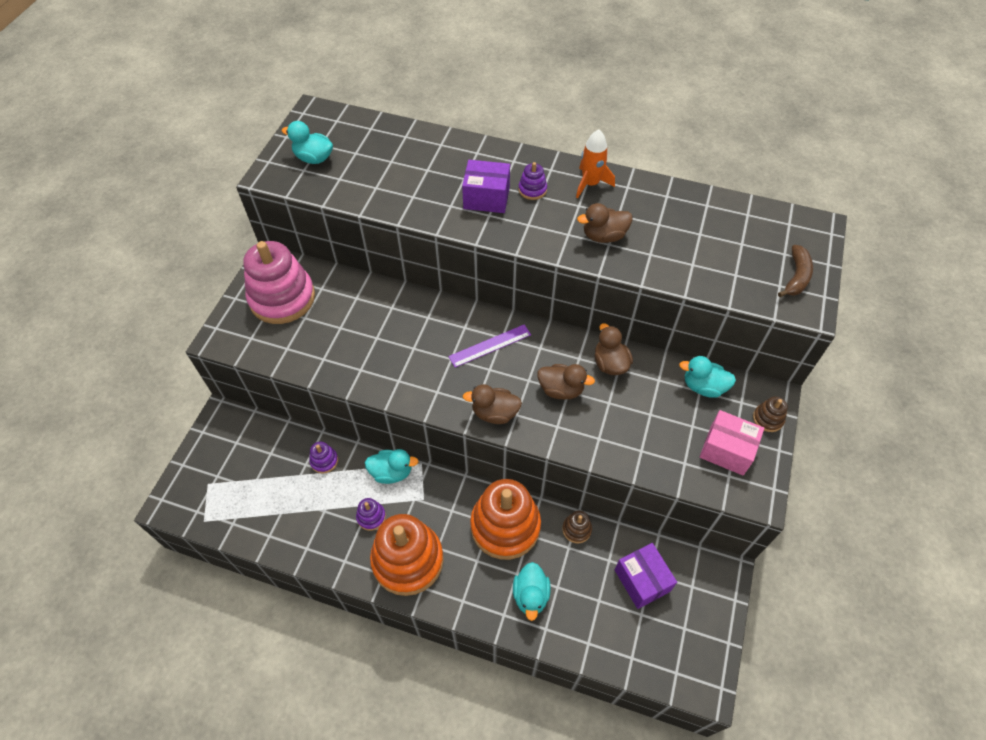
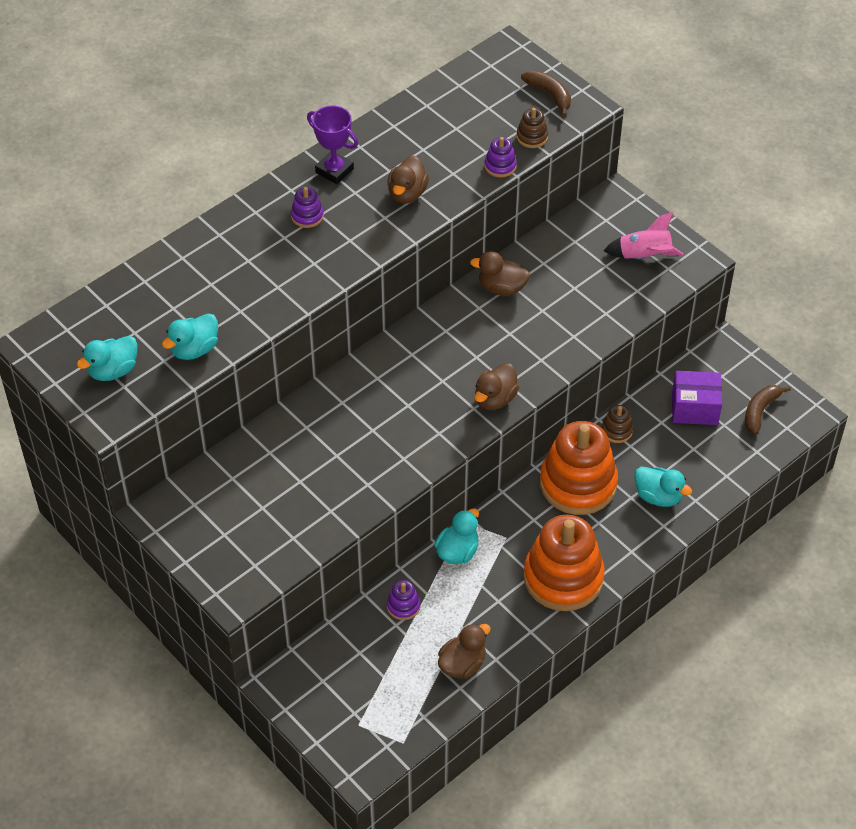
camera: 60 degrees left, 5 degrees down
pink stacking toy [243,241,315,324] -> none
purple stacking toy [356,498,386,531] -> purple stacking toy moved to [485,137,517,177]
purple ruler [448,325,531,368] -> none
purple box [462,160,510,213] -> none
brown duck [537,364,595,400] -> brown duck moved to [438,624,491,679]
orange rocket [576,129,615,198] -> purple trophy [307,105,358,184]
turquoise duck [679,356,736,397] -> turquoise duck moved to [162,313,218,360]
pink box [700,410,764,475] -> pink rocket [604,212,683,259]
brown stacking toy [753,396,788,432] -> brown stacking toy moved to [516,108,548,148]
none -> brown banana [745,385,791,435]

